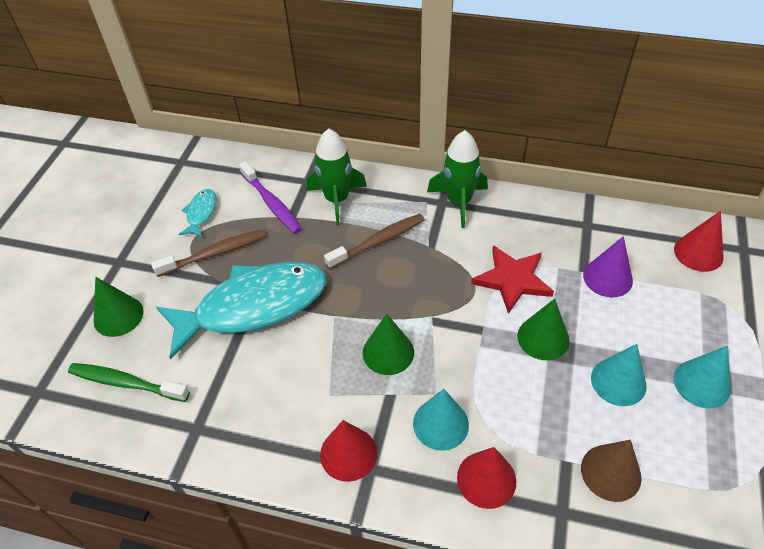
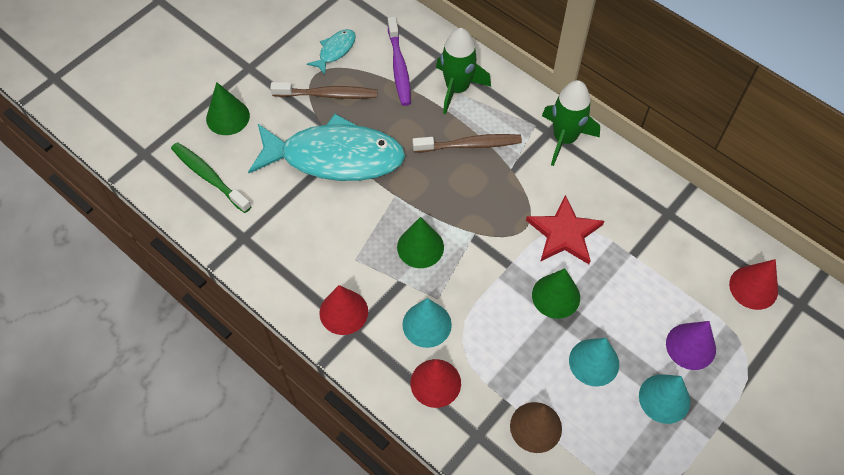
camera: 25 degrees right, 10 degrees up
purple cone [583,236,633,297] -> purple cone moved to [666,321,716,370]

